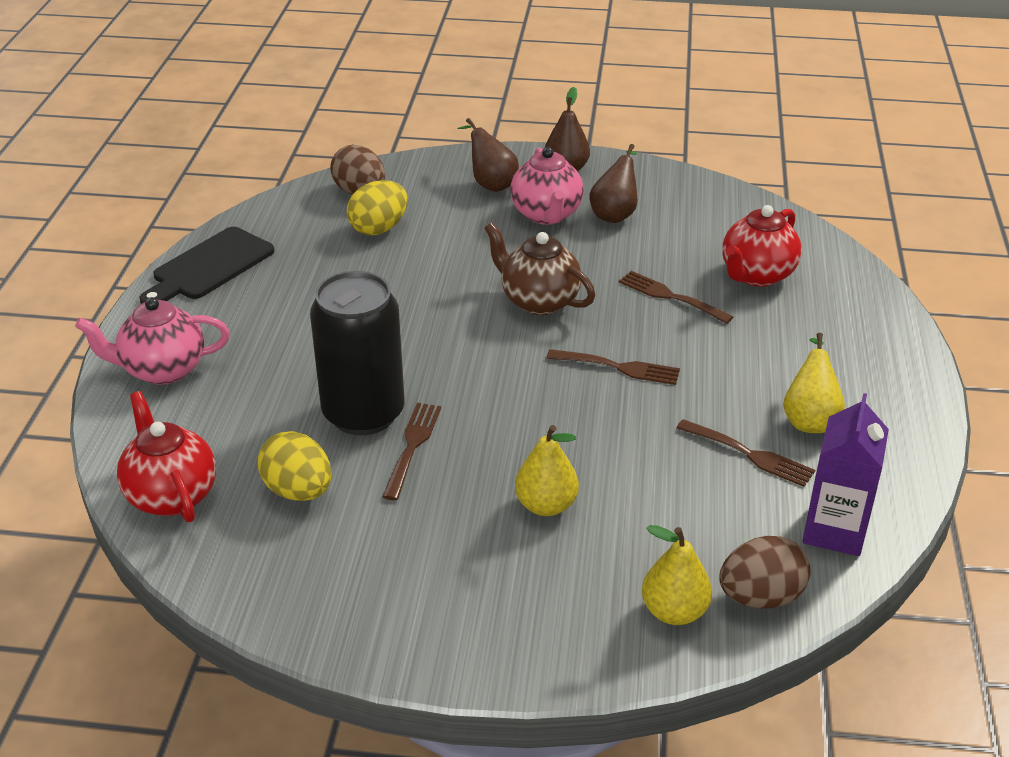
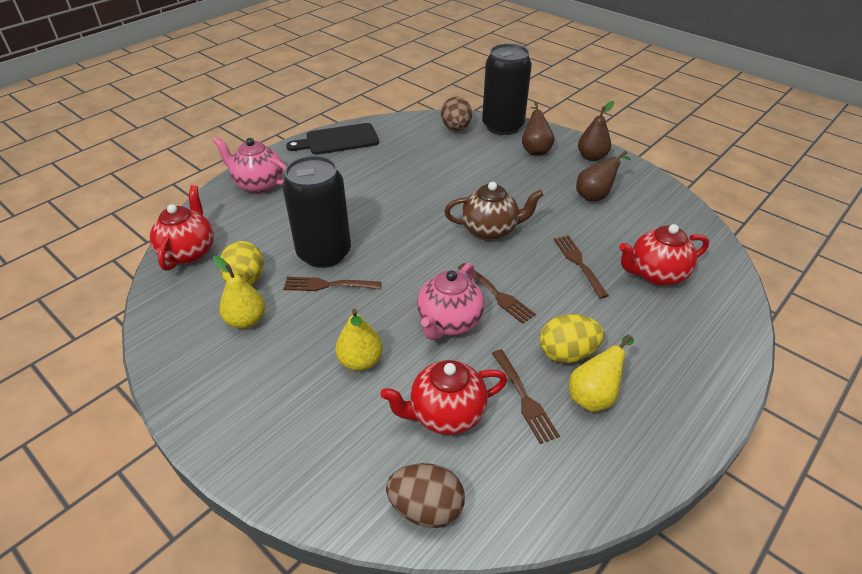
camera: 35 degrees right, 5 degrees up
yellow egg [347,180,408,235] -> yellow egg moved to [539,314,604,363]
brown fork [382,403,441,500] -> brown fork turned 135 degrees counterclockwise [283,277,381,291]
brown teapot [485,222,595,315] -> brown teapot turned 105 degrees clockwise [444,182,543,241]
pink teapot [510,147,584,225] -> pink teapot moved to [417,263,484,340]
yellow pear [642,525,712,625] -> yellow pear moved to [213,256,265,329]
purple carton [802,393,889,556] -> none
none -> red teapot [380,360,507,435]
none -> black can [482,44,532,135]

